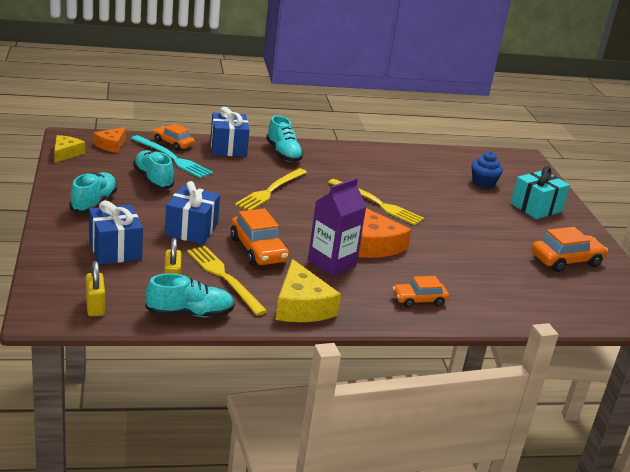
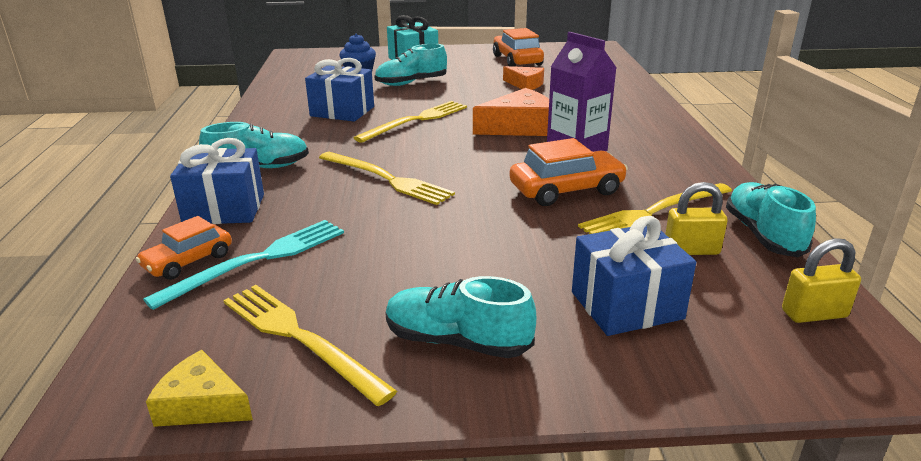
camera: 80 degrees left, 0 degrees up
orange cheese [93,127,126,153] -> orange cheese moved to [503,66,544,90]
turquoise shoe [133,150,175,190] -> turquoise shoe moved to [375,44,447,86]
blue gift [165,181,220,244] -> blue gift moved to [305,58,374,121]
yellow cheese [276,259,341,322] -> none
orange car [393,276,449,308] -> none
none -> yellow fork [223,285,397,406]

